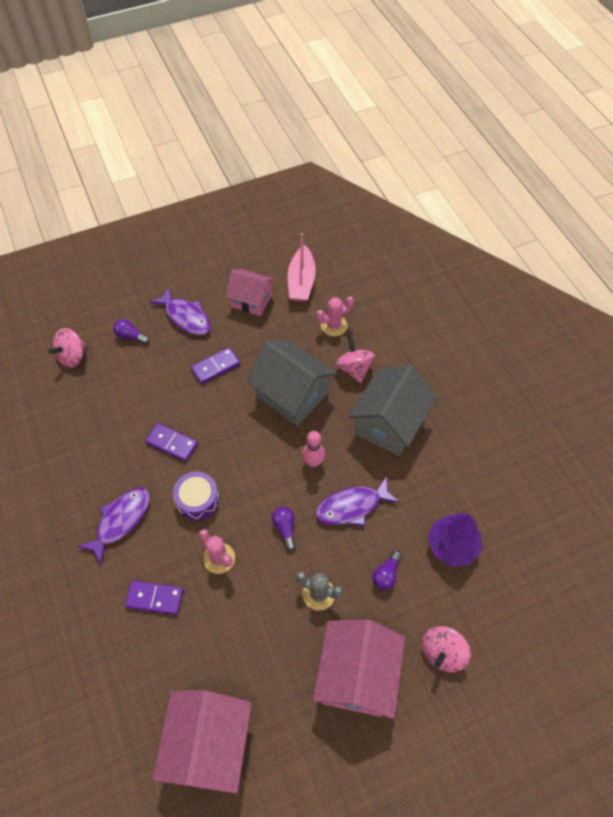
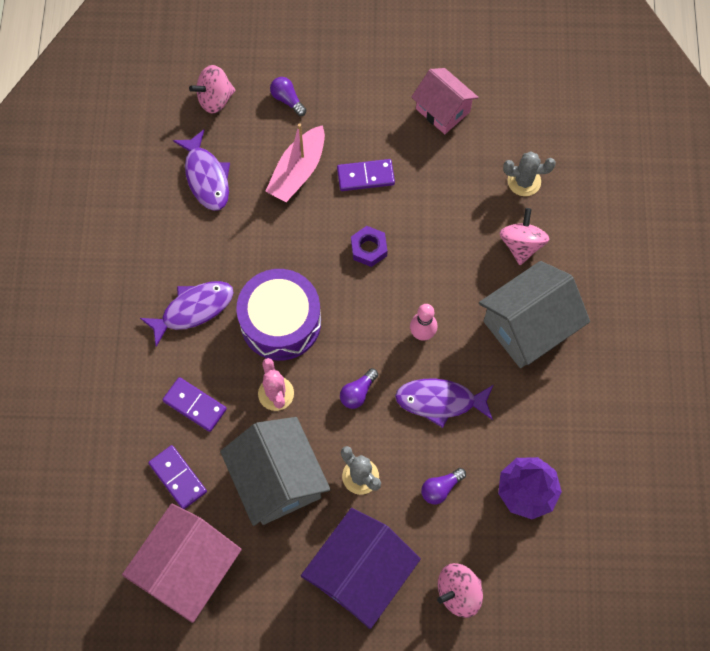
camera: 25 degrees right, 10 degrees up
purple domino [145,423,198,462] -> purple domino moved to [148,445,207,509]
purple fish [150,287,211,335] -> purple fish moved to [173,129,230,211]
purple drum [173,472,219,521] -> purple drum [236,269,321,360], size x1.64
grey house [246,340,336,426] -> grey house moved to [220,417,331,526]
purple light bulb [272,507,296,551] -> purple light bulb turned 150 degrees counterclockwise [340,368,378,409]
pink boat [288,233,316,302] -> pink boat moved to [265,123,325,202]
pink house [313,619,405,719] -> purple house [301,508,421,629]
pink cactus [316,297,354,336] -> grey cactus [503,151,556,196]
none -> purple nut [351,226,387,267]

